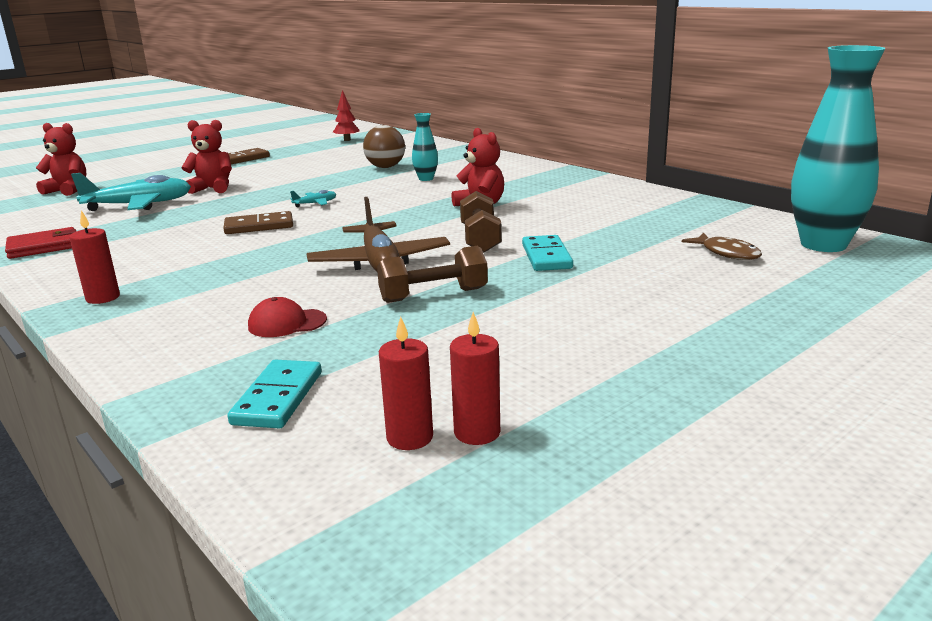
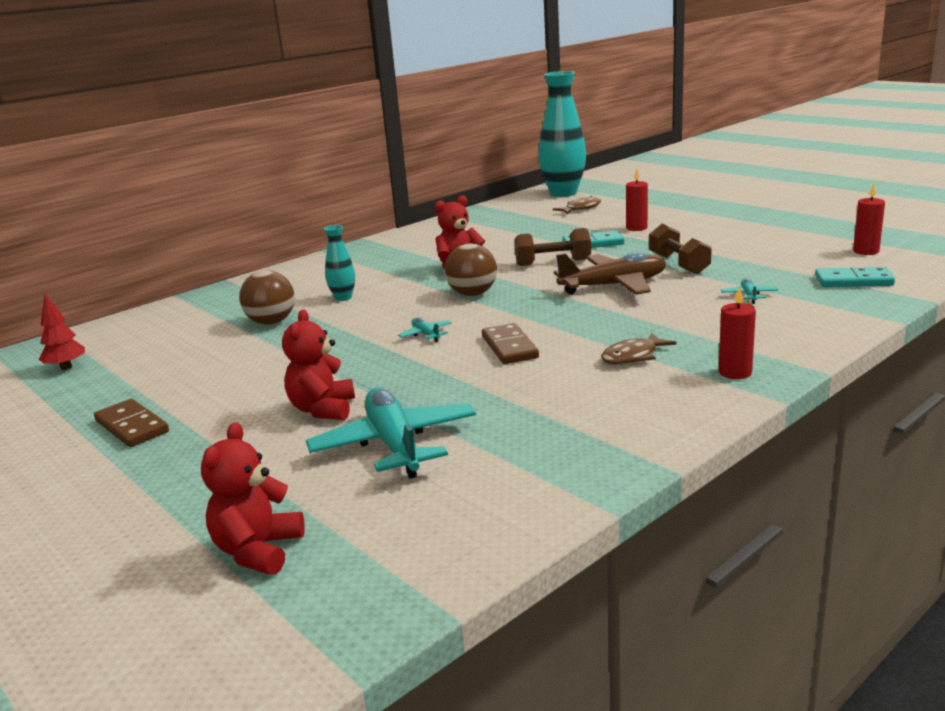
camera: 90 degrees left, 0 degrees up
red wallet [5,227,76,259] -> none
red cap [248,297,327,337] -> turquoise plane [721,278,778,304]
red candle [450,312,500,445] -> red candle moved to [626,169,648,231]
none -> brown ball [445,244,497,296]
none -> brown fish [601,333,677,365]

